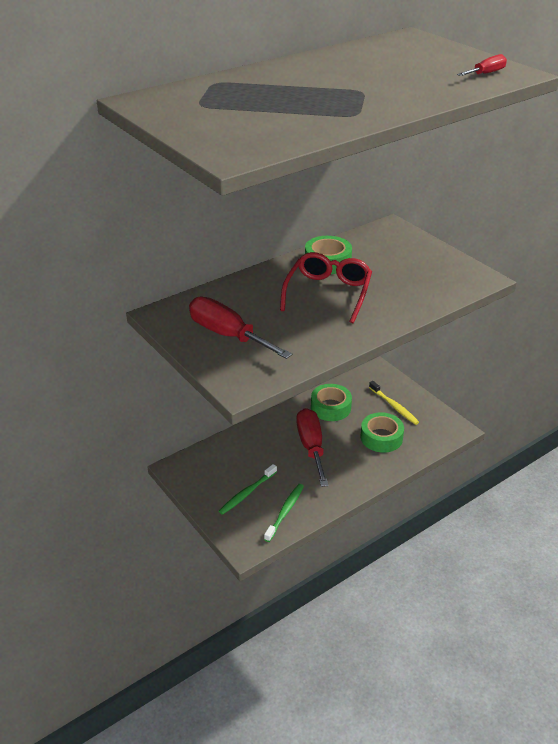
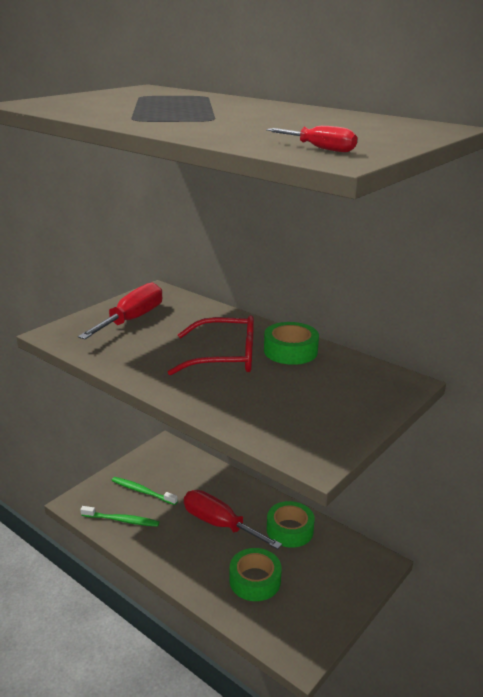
camera: 75 degrees right, 10 degrees down
red screwdriver [296,408,329,487] -> red screwdriver turned 120 degrees counterclockwise [184,490,282,549]
yellow toothbrush [369,381,419,425] -> none

